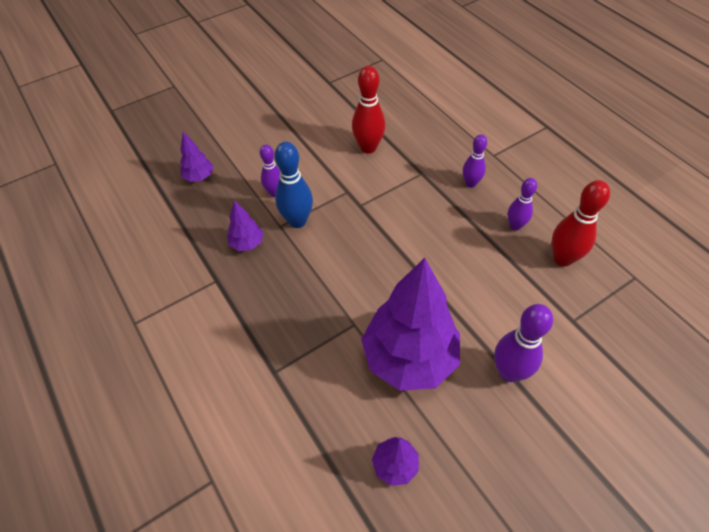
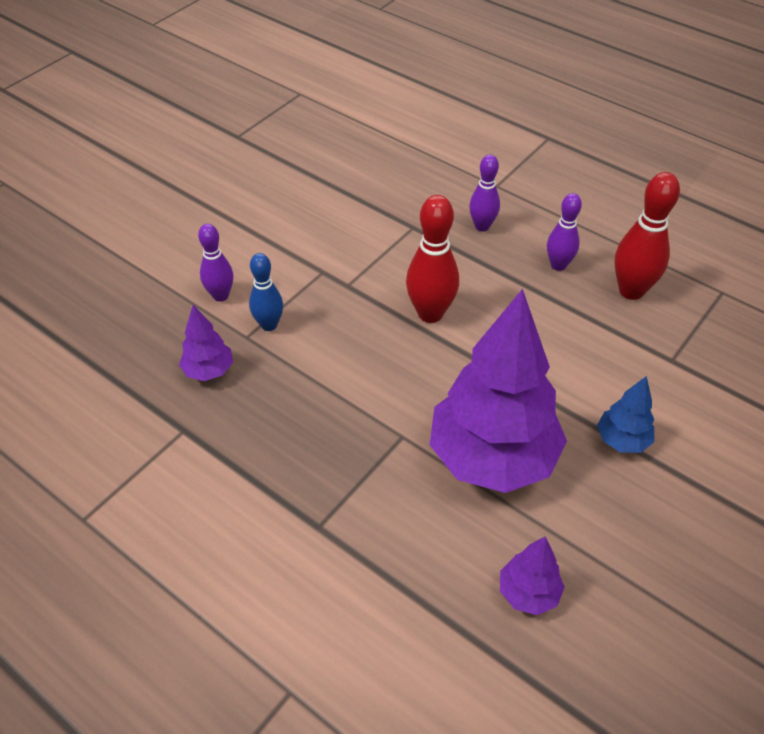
camera: 20 degrees left, 5 degrees down
purple tree [180,132,213,182] -> none
blue bowling pin [275,142,313,228] -> blue bowling pin [249,253,283,331], size x0.64
red bowling pin [352,66,386,154] -> red bowling pin moved to [406,195,459,323]
purple bowling pin [494,304,553,382] -> blue tree [597,376,654,453]

